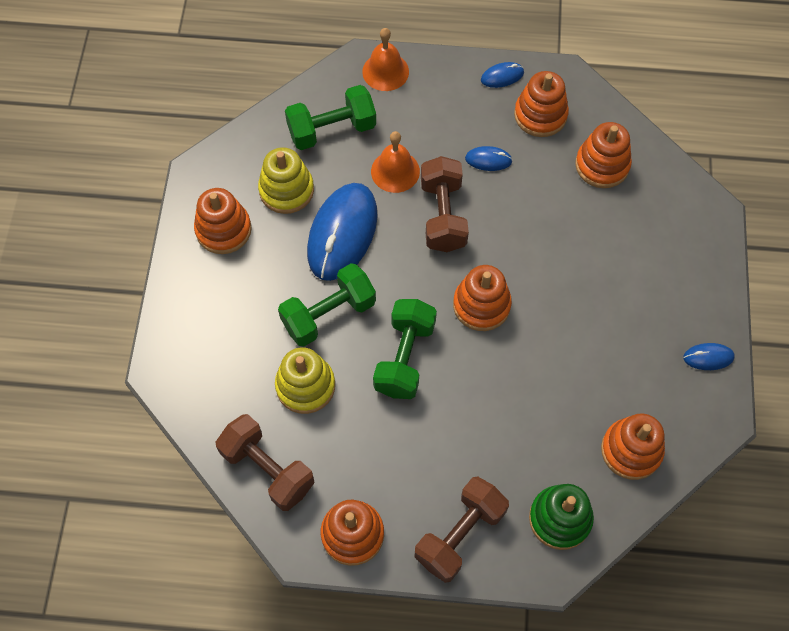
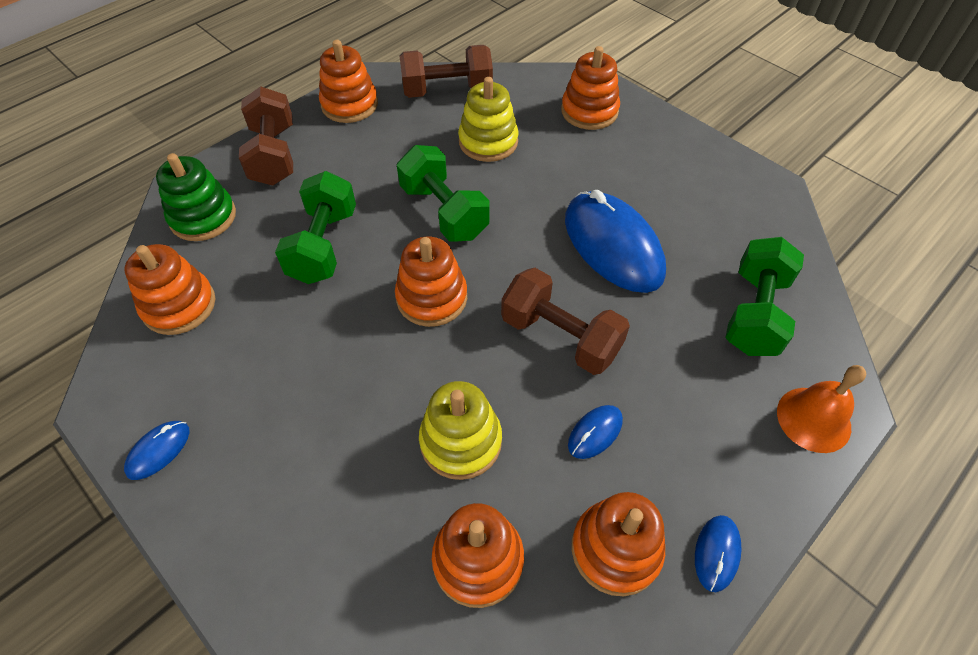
camera: 130 degrees right, 10 degrees down
orange stacking toy [194,188,252,254] -> orange stacking toy moved to [561,46,620,130]
yellow stacking toy [258,147,314,214] -> yellow stacking toy moved to [419,381,502,480]
green dumbbell [278,263,376,347] -> green dumbbell moved to [275,171,356,284]
orange bell [371,131,420,193] -> none

